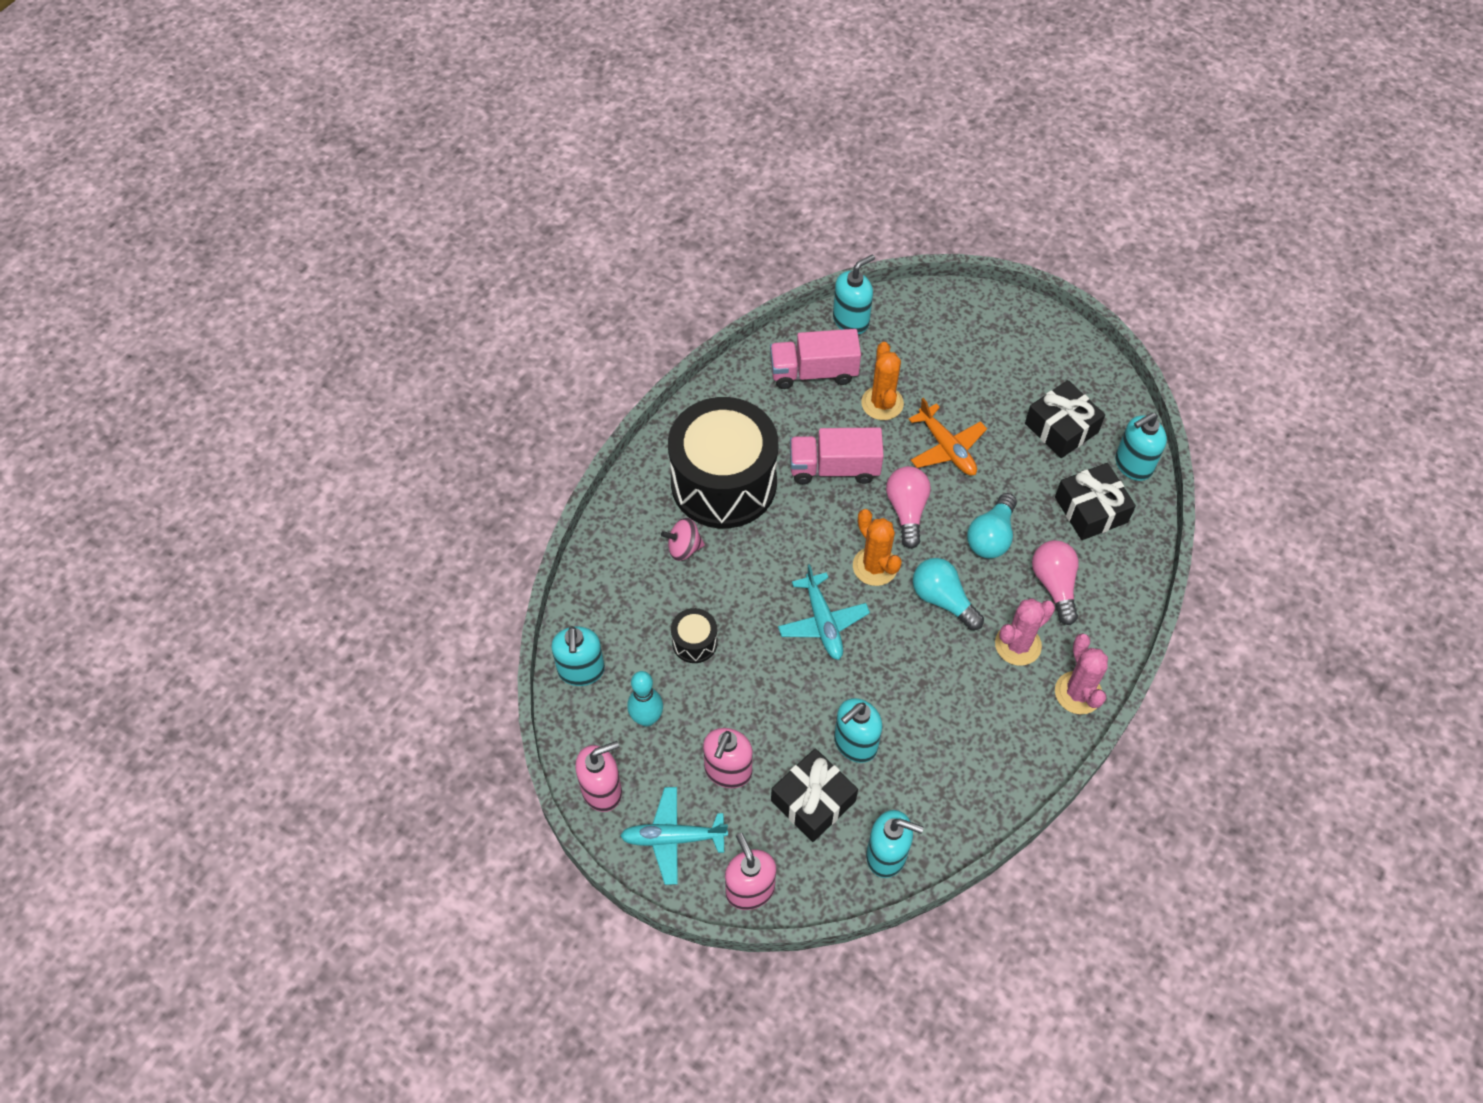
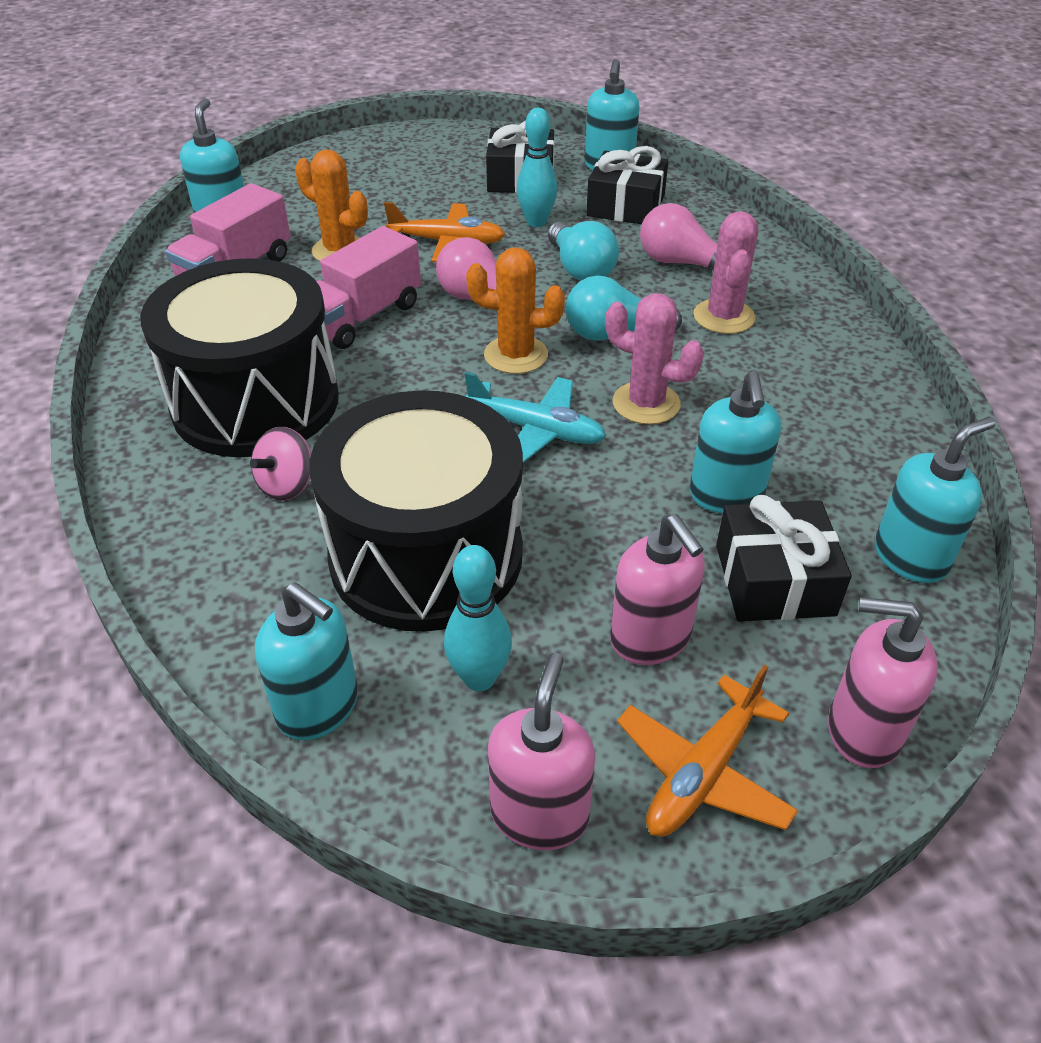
camera: 50 degrees left, 15 degrees down
turquoise plane [620,787,728,885] -> orange plane [617,664,798,837]
black drum [671,608,718,663] -> black drum [309,390,523,632], size x2.48
pink cactus [1055,633,1108,714] -> pink cactus moved to [605,293,704,425]
none -> turquoise bowling pin [517,108,557,227]

